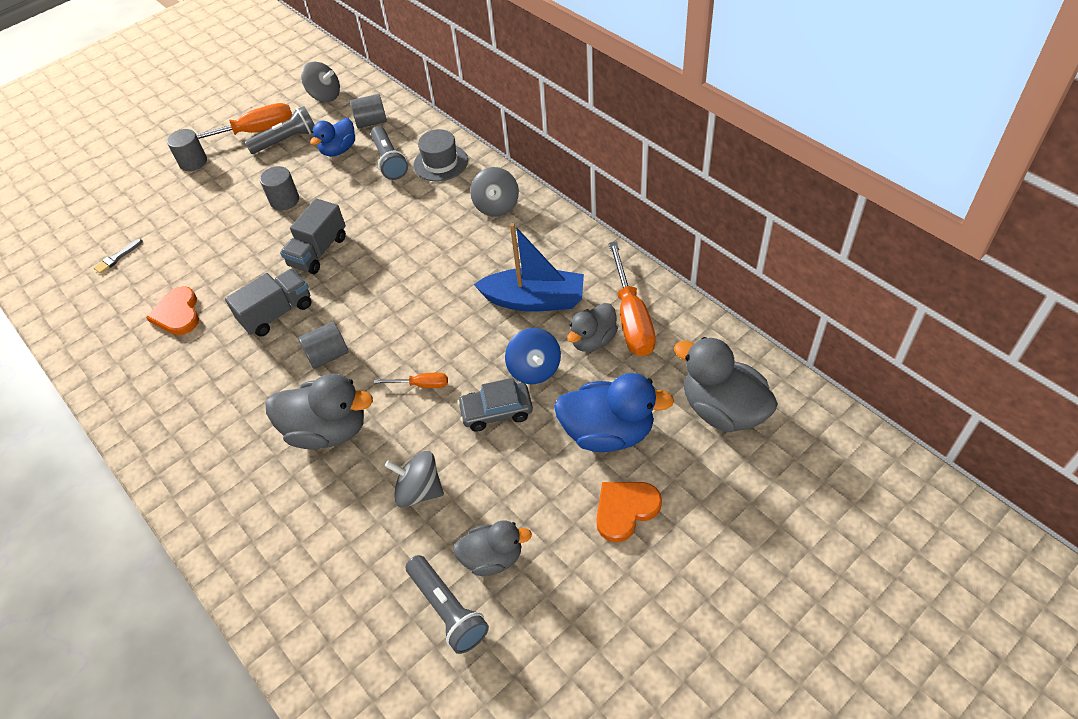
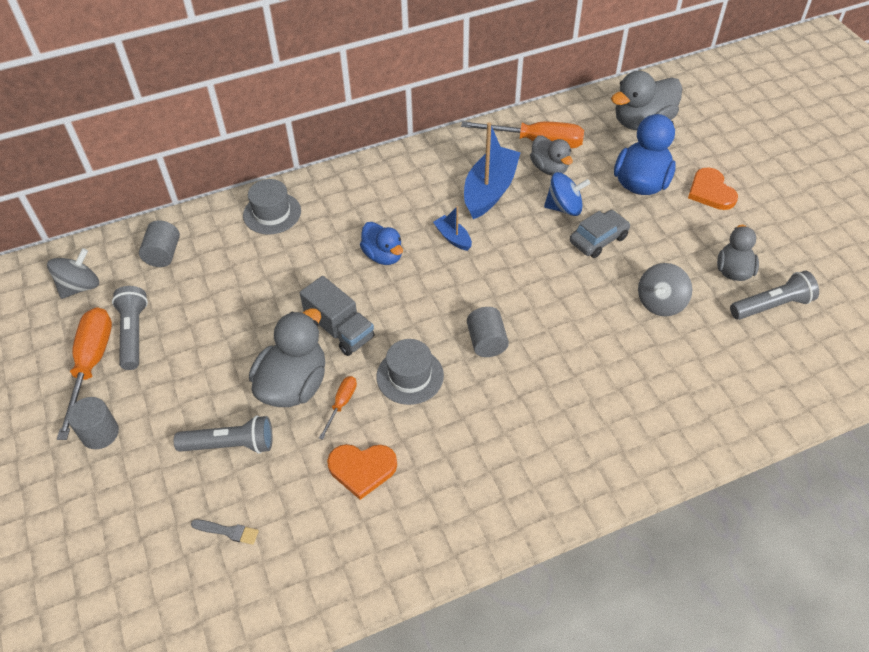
camera: 75 degrees left, 0 degrees up
grey brush [94,239,143,274] -> grey brush turned 45 degrees counterclockwise [191,519,259,545]
grey truck [225,269,311,337] -> grey hat [376,339,444,405]
grey cylinder [260,166,299,211] -> none
grey duck [265,373,373,449] -> grey duck moved to [249,308,325,407]
blue duck [310,118,355,157] -> blue duck moved to [360,222,403,265]
grey flashlight [371,126,408,180] -> grey flashlight moved to [174,415,273,454]
orange screwdriver [374,373,448,388] -> orange screwdriver moved to [319,376,357,440]
grey car [457,378,533,432] -> grey car turned 135 degrees counterclockwise [570,210,630,258]
grey spinning top [470,167,519,217] -> none
none -> blue boat [433,206,472,251]

